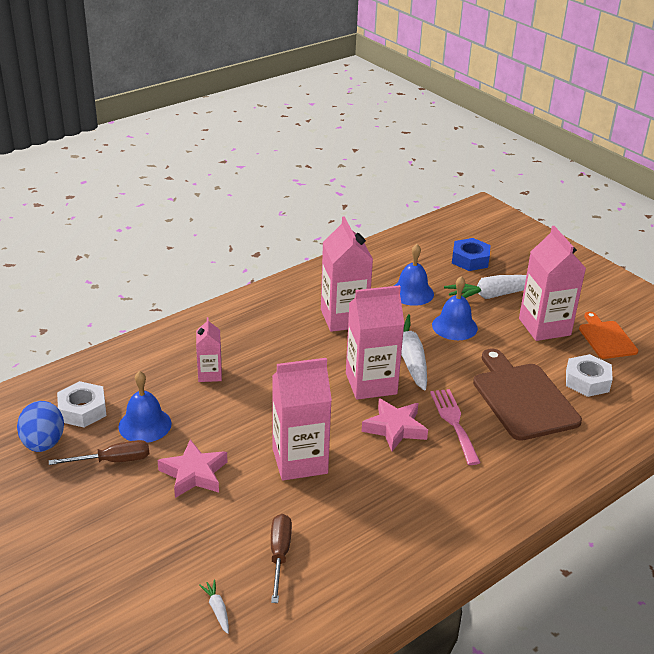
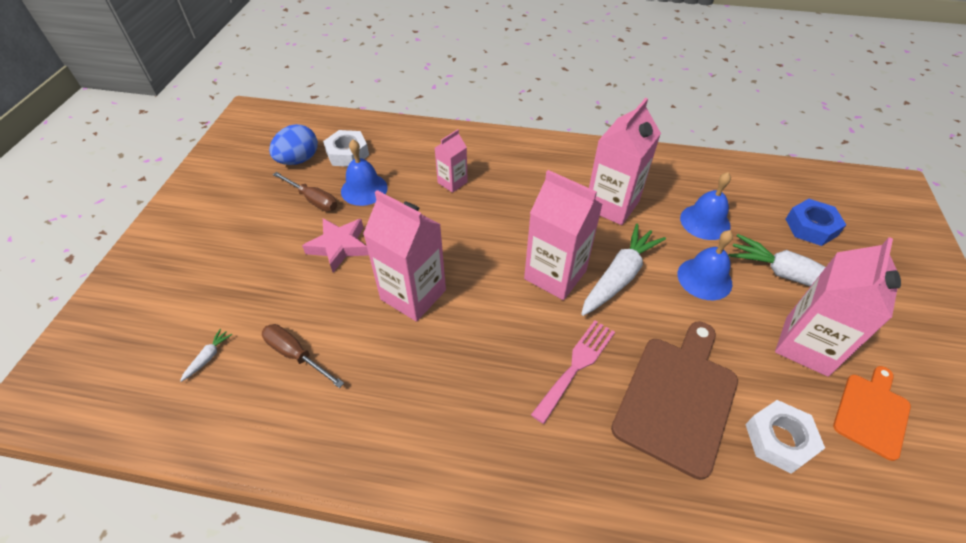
camera: 50 degrees right, 15 degrees up
brown screwdriver [271,514,292,603] -> brown screwdriver turned 105 degrees counterclockwise [262,324,344,388]
pink star [362,398,428,451] -> none

